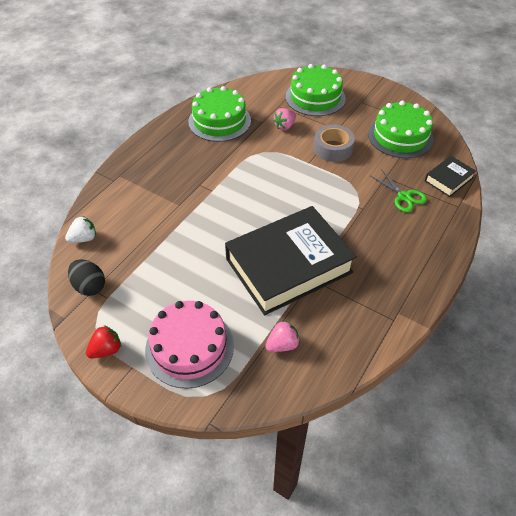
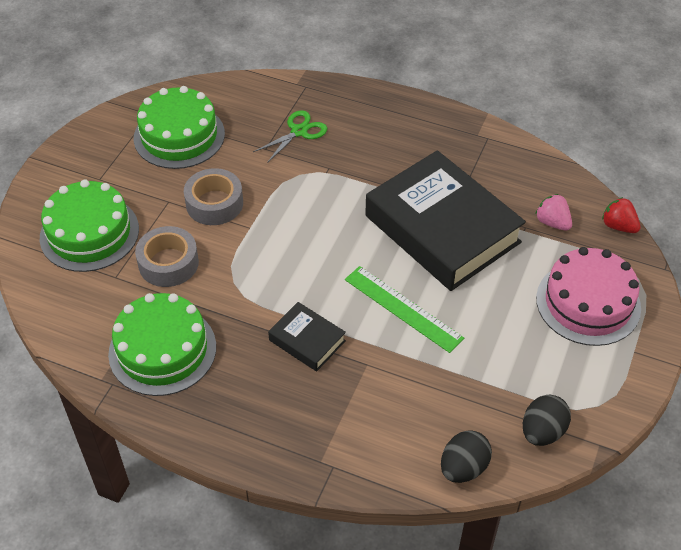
camera: 100 degrees left, 0 degrees up
white strawberry [65,216,96,243] -> black egg [441,430,492,483]
red strawberry [86,325,121,359] -> red strawberry moved to [602,197,641,233]
pink strawberry [273,108,296,130] -> grey tape [135,226,199,287]
black book [425,156,476,197] -> black book moved to [268,302,346,372]
none -> green ruler [345,266,464,353]

